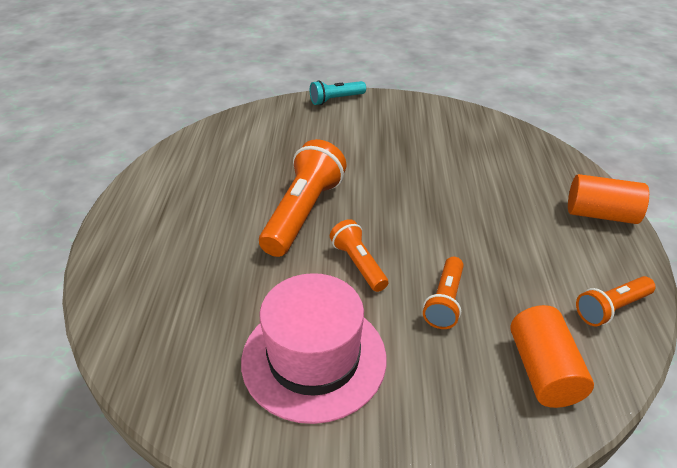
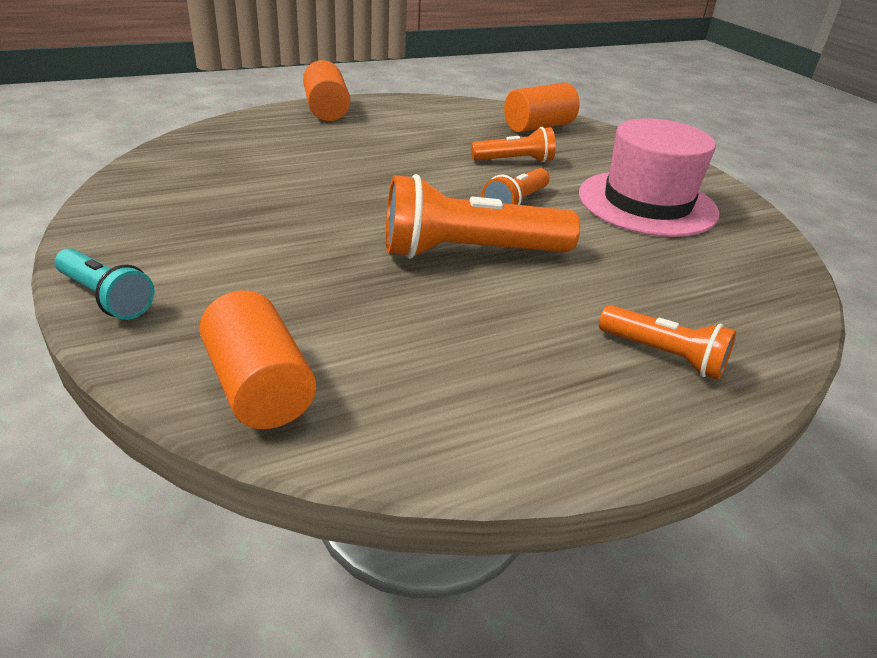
camera: 120 degrees left, 5 degrees down
orange flashlight [576,276,656,326] -> orange flashlight moved to [599,305,736,380]
none -> orange cylinder [199,290,316,429]

